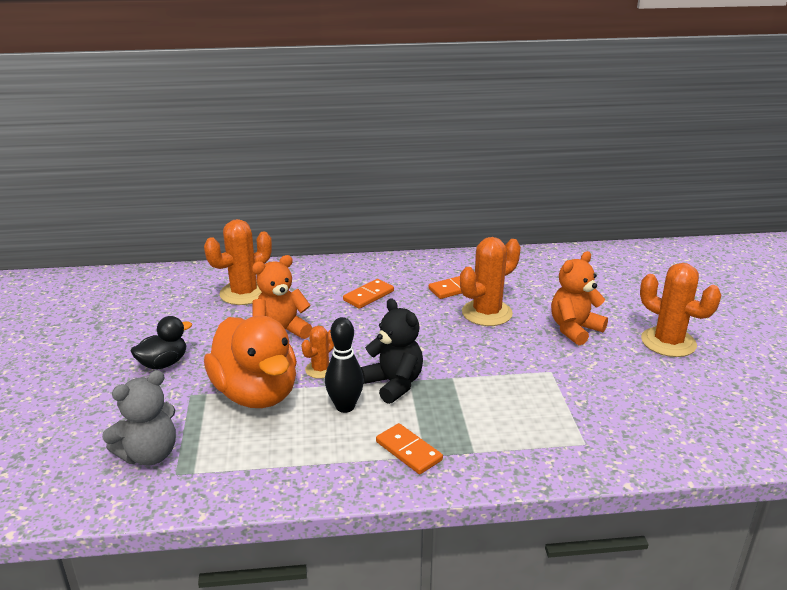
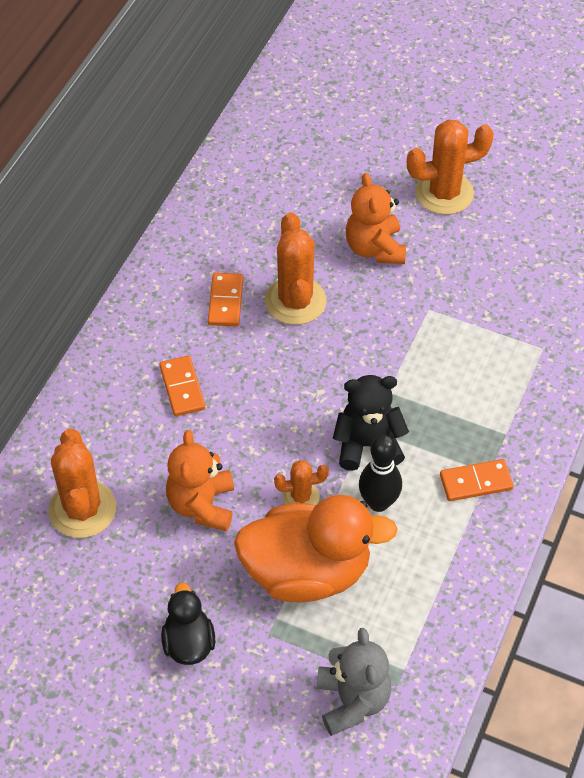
camera: 60 degrees left, 25 degrees up
orange cactus [301,326,334,379] -> orange cactus turned 75 degrees counterclockwise [274,460,329,505]

